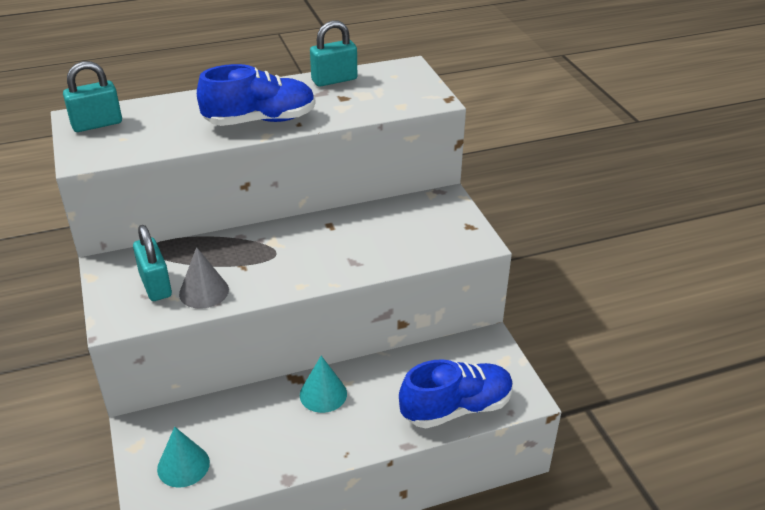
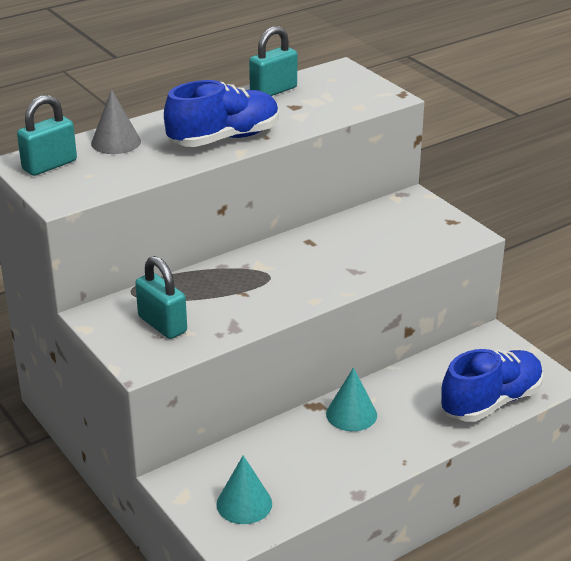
camera: 15 degrees left, 5 degrees down
grey cone [179,247,229,309] -> grey cone moved to [91,89,141,154]

